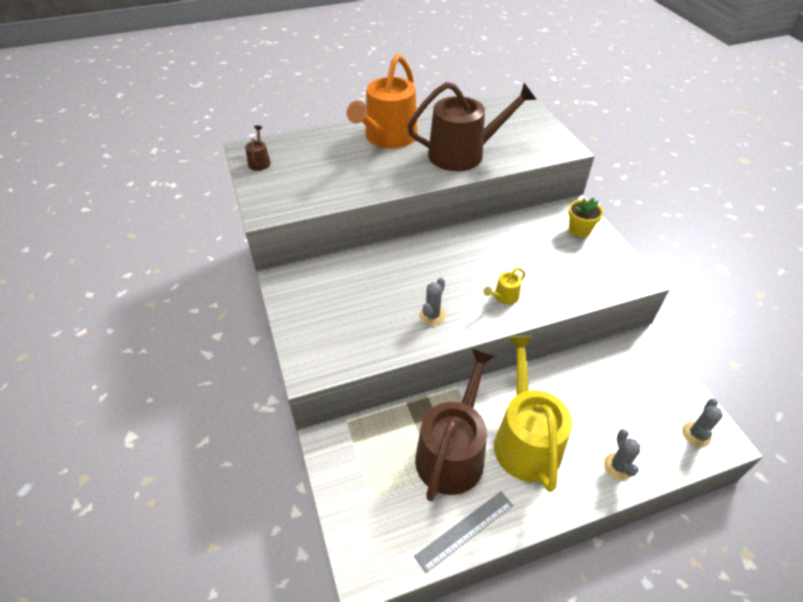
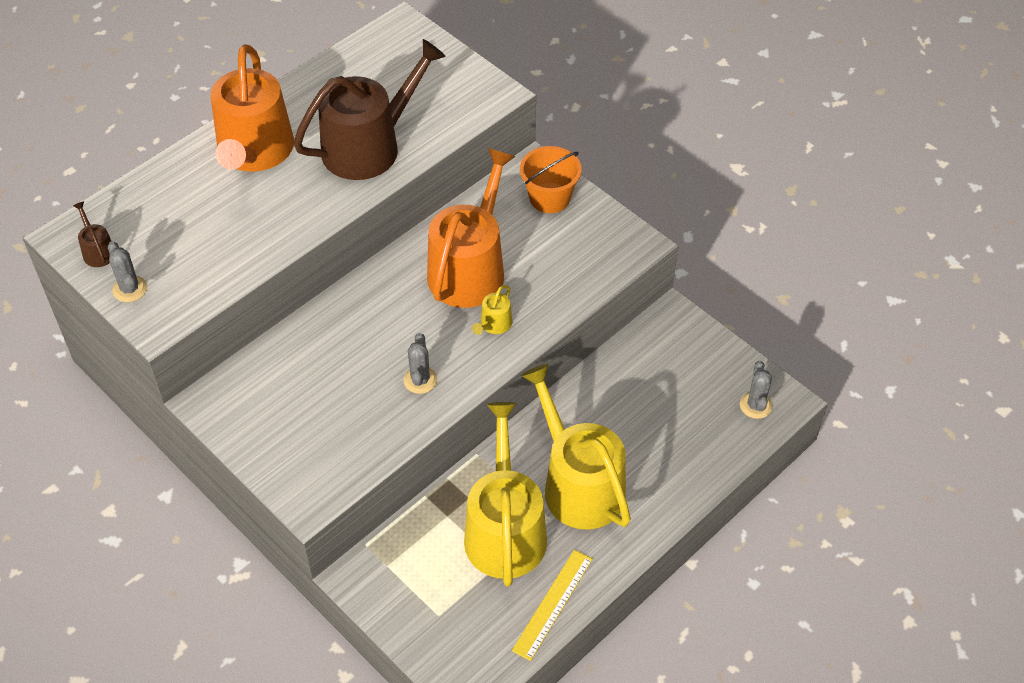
camera: 25 degrees left, 5 degrees up
grey ruler [414,491,513,573] -> yellow ruler [512,550,593,661]
brown watering can [415,348,495,502] -> yellow watering can [464,402,547,586]
yellow flower pot [568,198,603,237] -> orange bucket [520,146,582,213]
grey cactus [604,429,640,480] -> grey cactus moved to [108,241,147,302]
none -> orange watering can [427,148,515,308]

